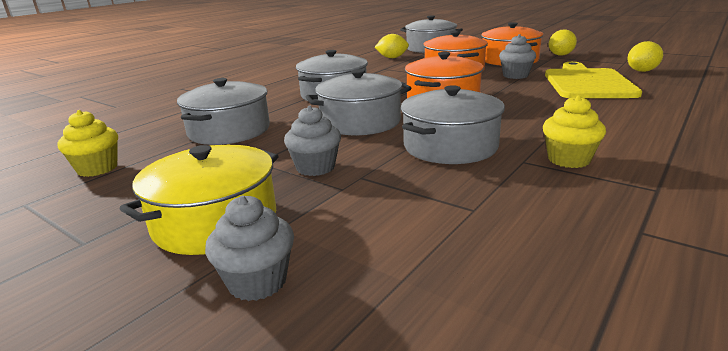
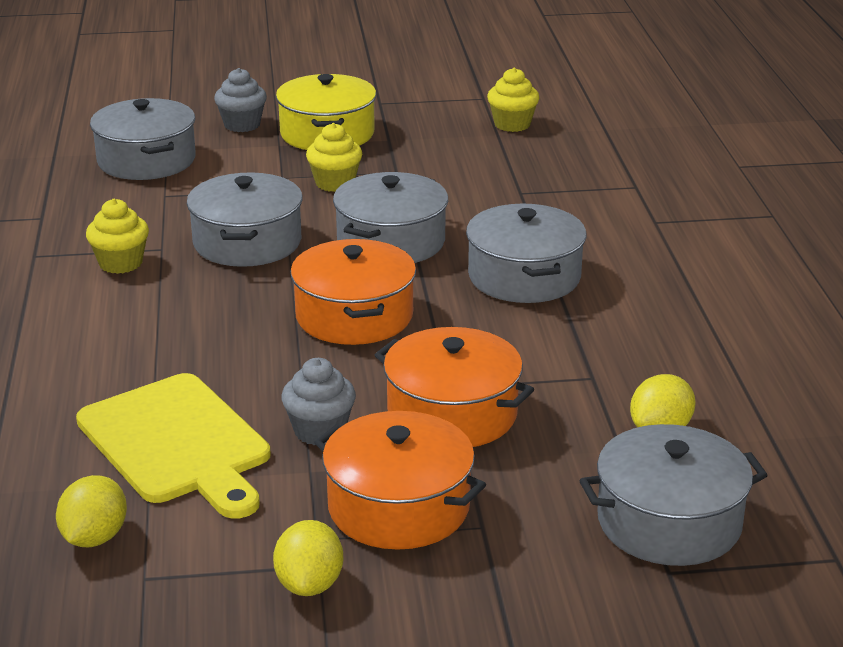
camera: 135 degrees right, 5 degrees up
grey pot [177,78,270,145] -> grey pot moved to [90,98,196,180]
grey cupcake [284,105,341,176] -> yellow cupcake [306,123,362,192]

